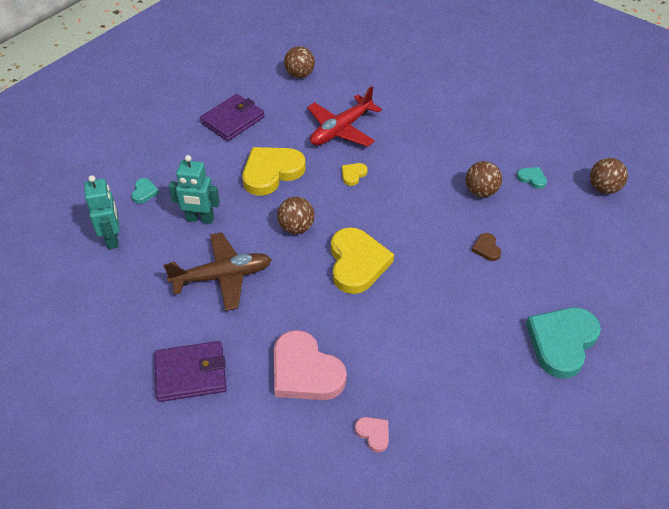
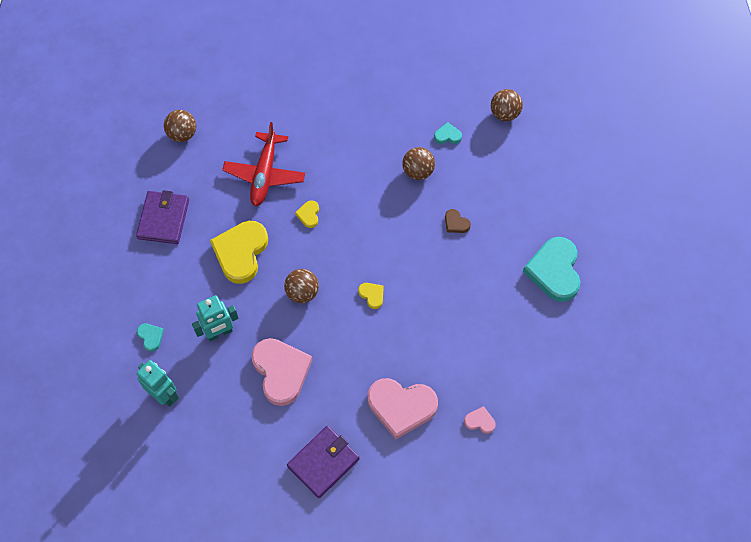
camera: 35 degrees left, 15 degrees up
brown plane [164,232,272,311] -> pink heart [251,338,312,406]
yellow heart [331,227,394,294] -> yellow heart [358,283,384,309], size x0.44

